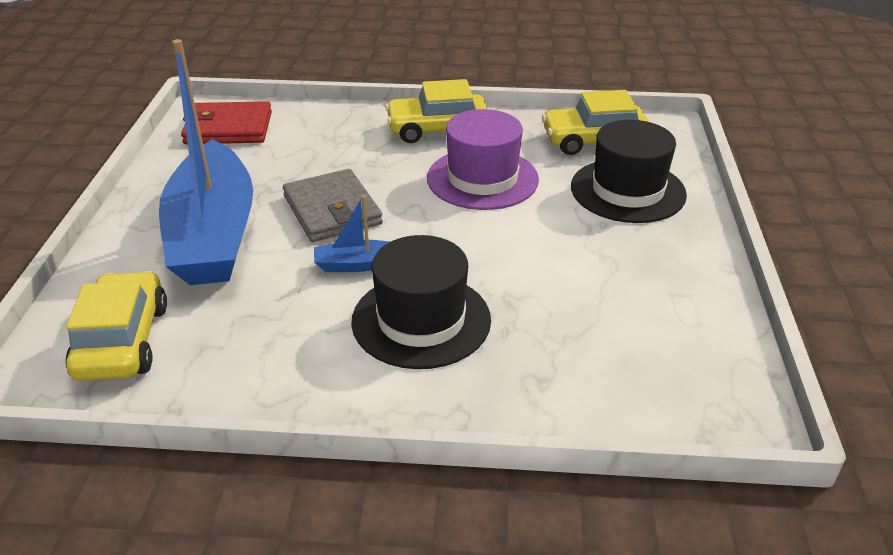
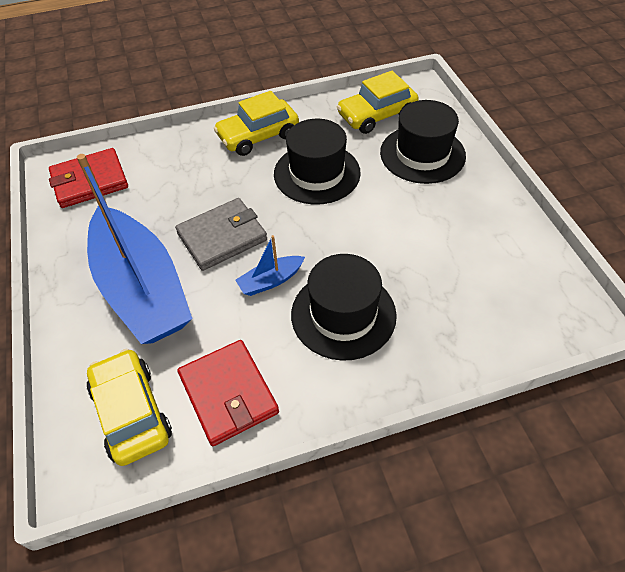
camera: 20 degrees left, 15 degrees up
grey wallet [283,169,383,242] -> grey wallet turned 75 degrees counterclockwise [175,198,267,271]
purple hat [427,109,539,210] -> black hat [274,119,361,205]
none -> red wallet [177,340,279,446]

